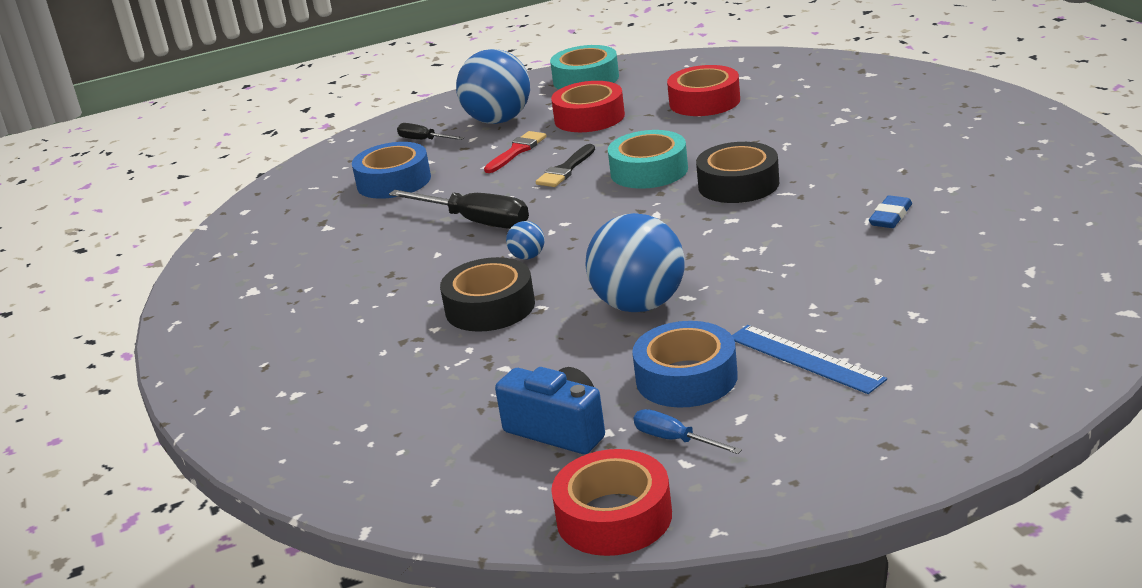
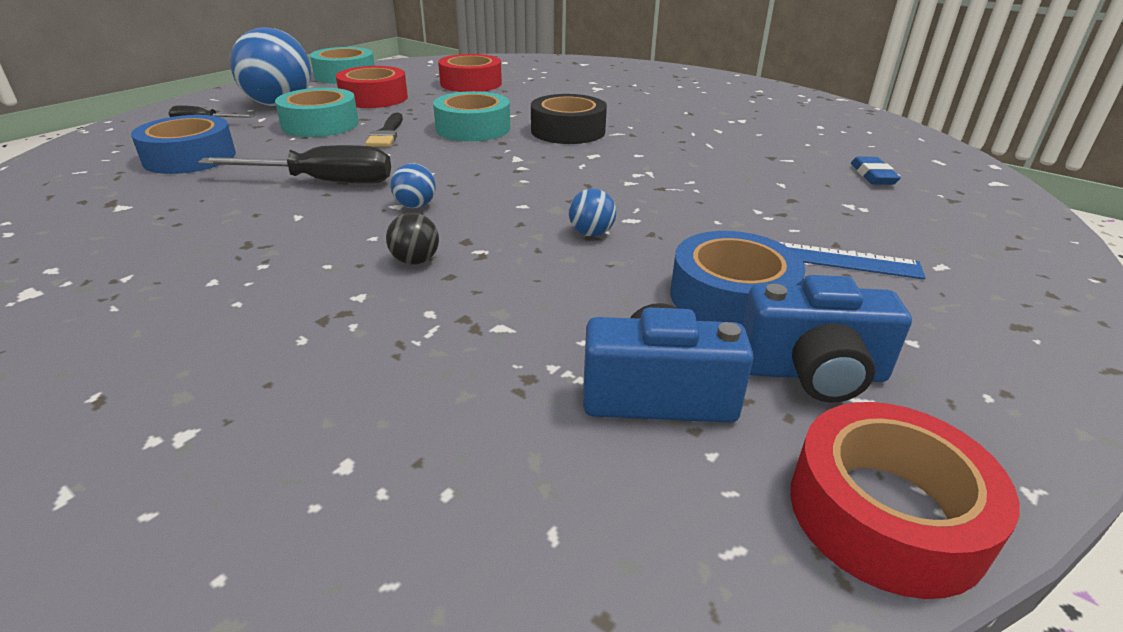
camera: 35 degrees left, 5 degrees up
black tape [440,257,535,332] -> black ball [386,213,439,265]
red brush [484,131,547,173] -> turquoise tape [275,88,359,137]
blue ball [586,213,685,312] -> blue ball [569,189,616,237], size x0.43
blue screwdriver [634,409,742,454] -> blue camera [742,275,912,403]
blue eraser [869,195,912,228] -> blue eraser moved to [851,156,901,185]

